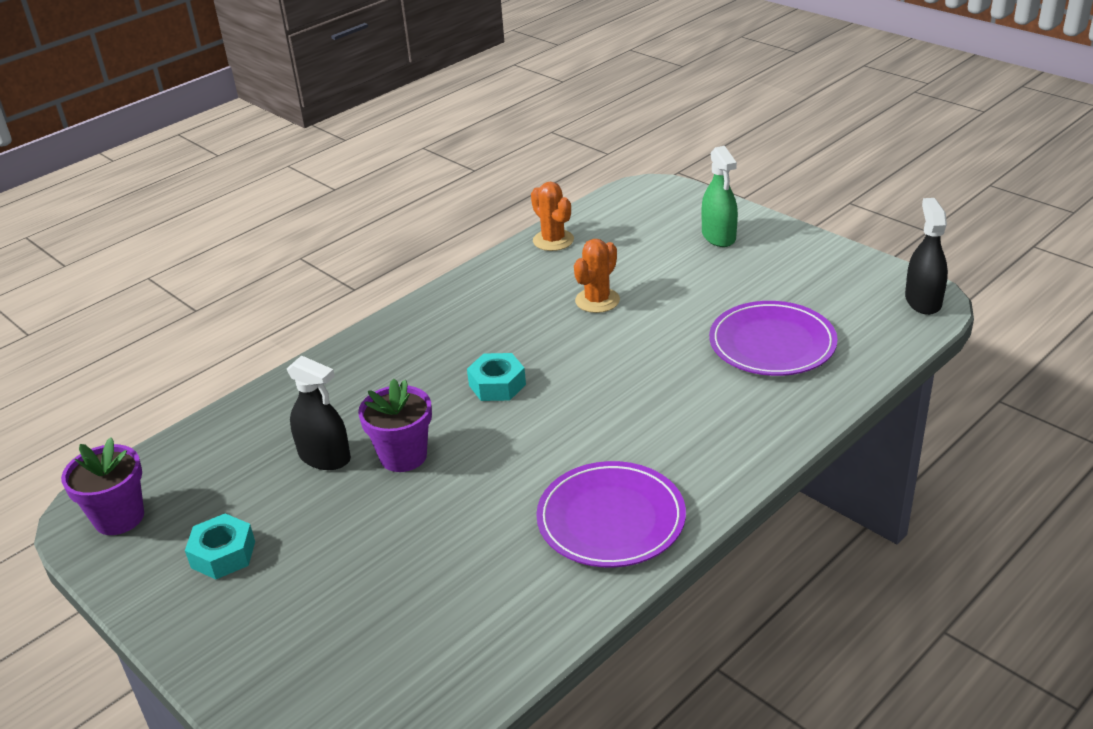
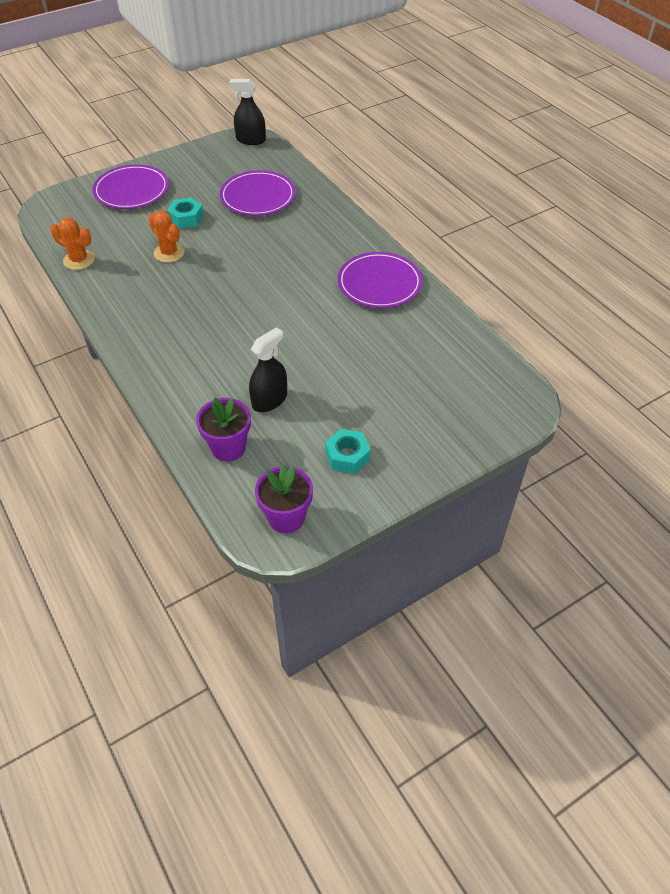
camera: 80 degrees left, 15 degrees up
purple flower pot [358,379,432,472] -> purple flower pot moved to [196,397,251,461]
turquoise nut [467,353,526,401] -> turquoise nut moved to [167,197,204,229]
orange cactus [531,181,574,251] -> orange cactus turned 45 degrees clockwise [50,217,95,270]
green spray bottle [702,146,738,247] -> purple plate [93,164,169,209]

